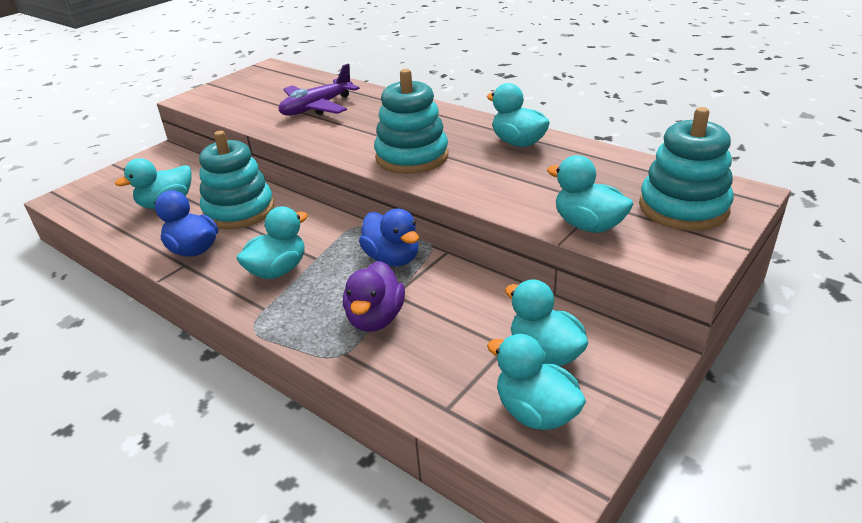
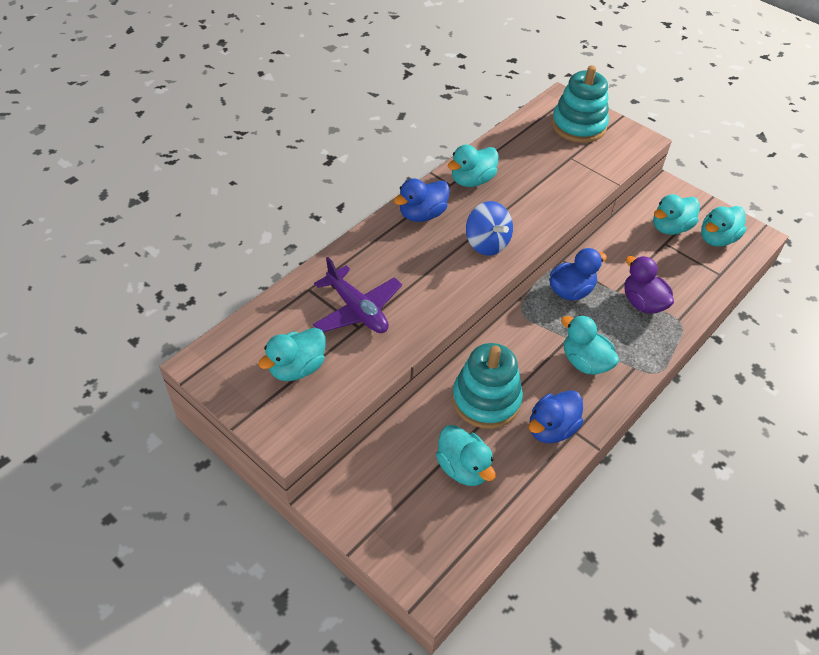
camera: 90 degrees left, 15 degrees up
purple duck [343,261,405,332] -> purple duck turned 135 degrees counterclockwise [624,256,674,314]
turquoise stacking toy [374,69,449,174] -> blue spinning top [466,201,513,256]
turquoise duck [547,155,633,233] -> turquoise duck moved to [258,328,326,381]
none -> blue duck [394,178,450,222]

